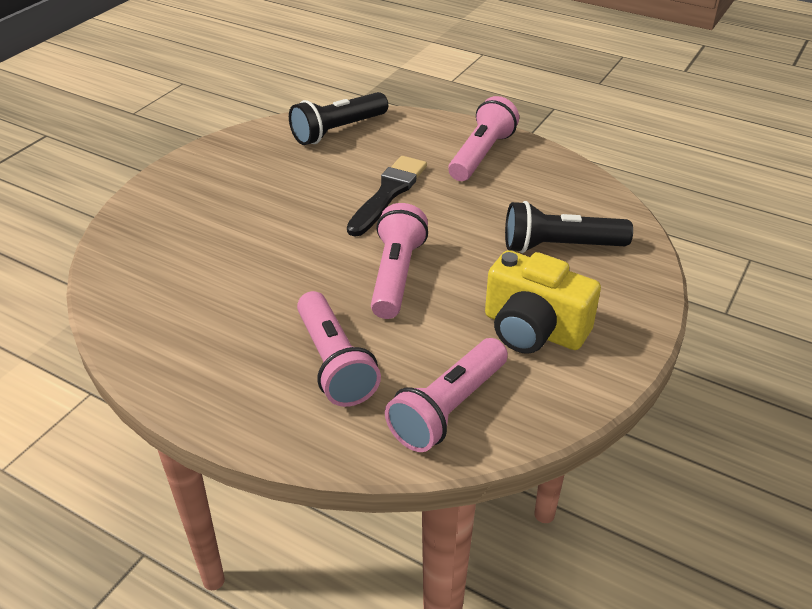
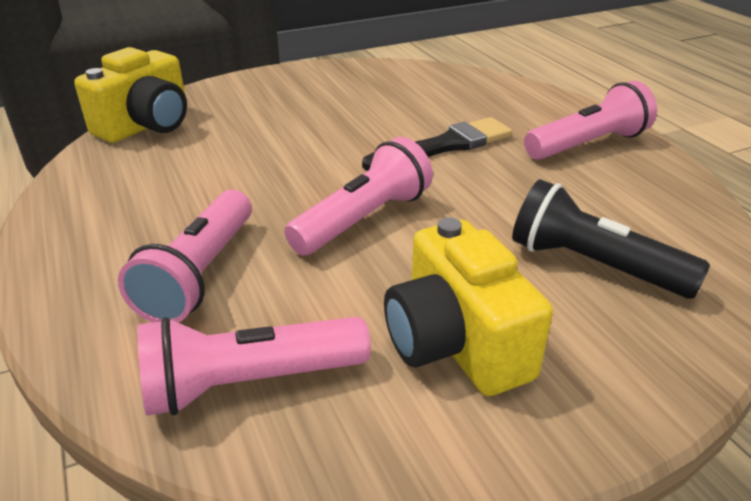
camera: 35 degrees right, 5 degrees down
black flashlight [289,92,388,145] -> none
none -> yellow camera [74,47,187,143]

